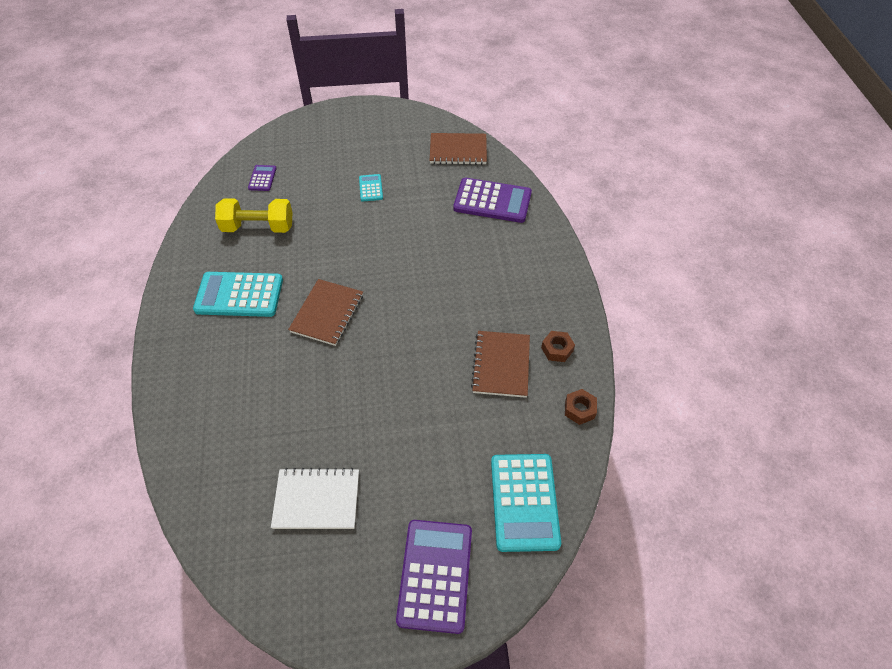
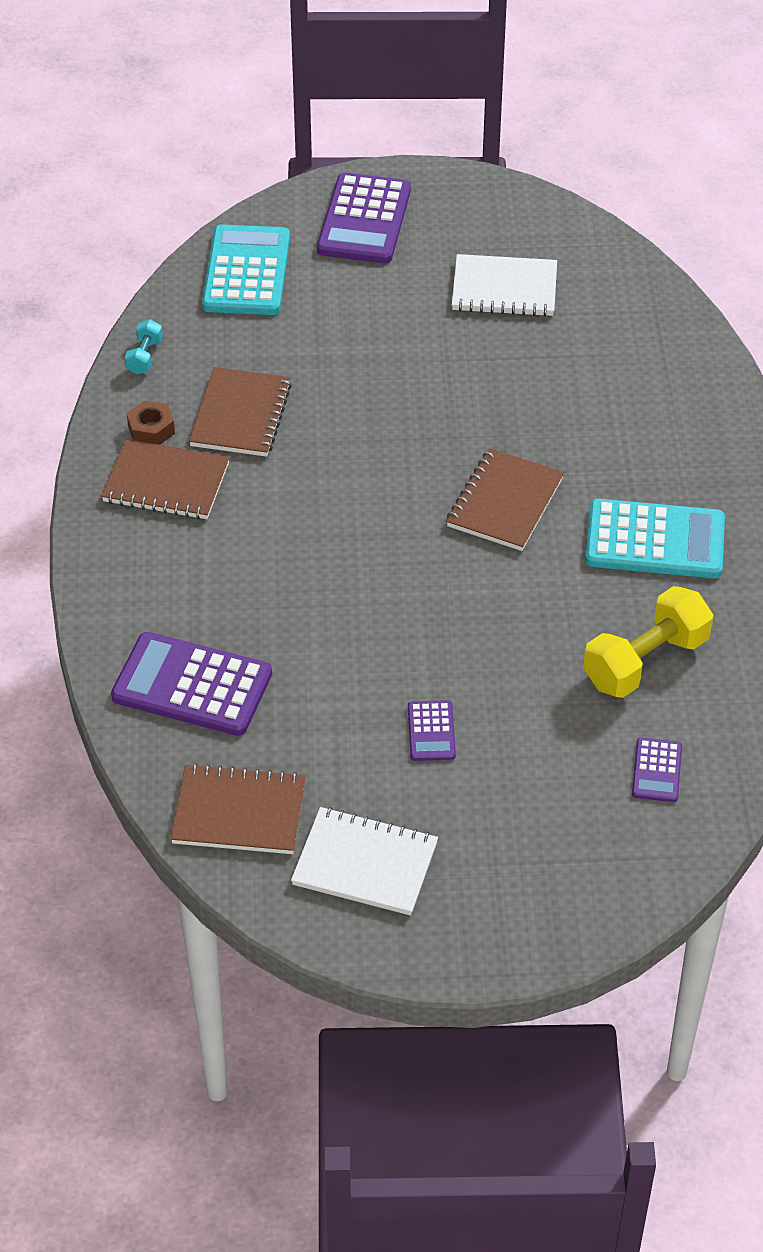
camera: 175 degrees left, 5 degrees down
yellow dumbbell [215,198,292,233] -> yellow dumbbell turned 45 degrees counterclockwise [583,586,713,698]
turquoise calculator [359,174,383,202] -> purple calculator [408,700,456,761]
brown nut [565,389,597,425] -> turquoise dumbbell [125,319,163,374]
none -> brown notebook [101,439,230,519]
none -> white notebook [291,807,438,916]

